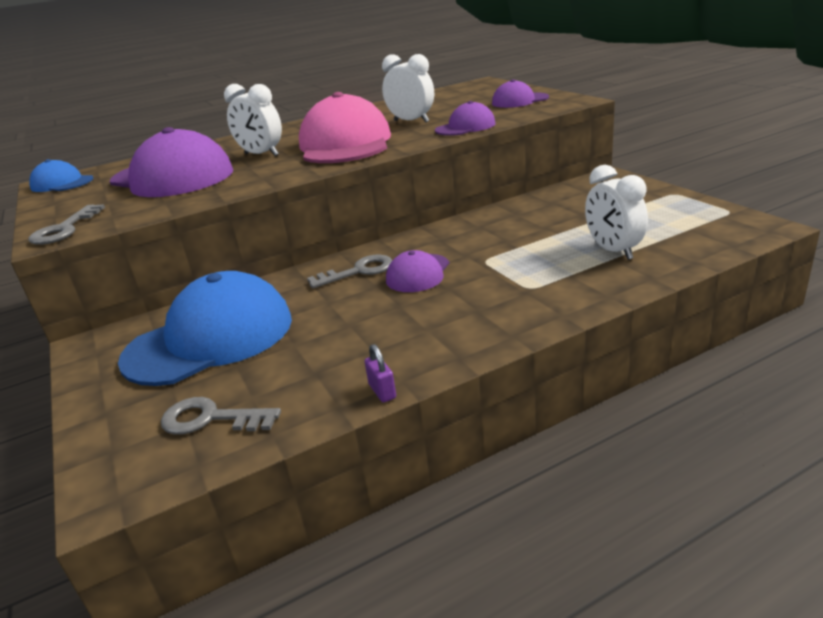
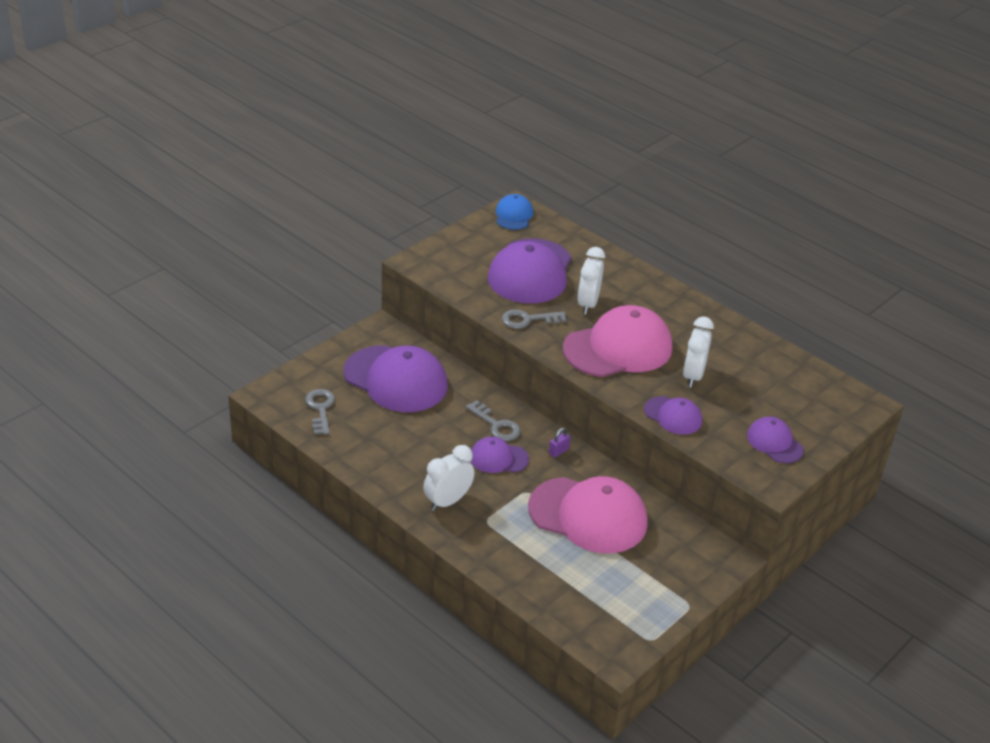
camera: 65 degrees right, 10 degrees up
grey key [28,204,105,245] -> grey key moved to [502,309,567,329]
blue cap [118,271,292,386] -> purple cap [344,346,448,412]
purple padlock [364,344,396,402] -> purple padlock moved to [549,428,571,458]
white clock [585,165,648,260] -> white clock moved to [423,445,475,511]
none -> pink cap [528,476,648,553]

